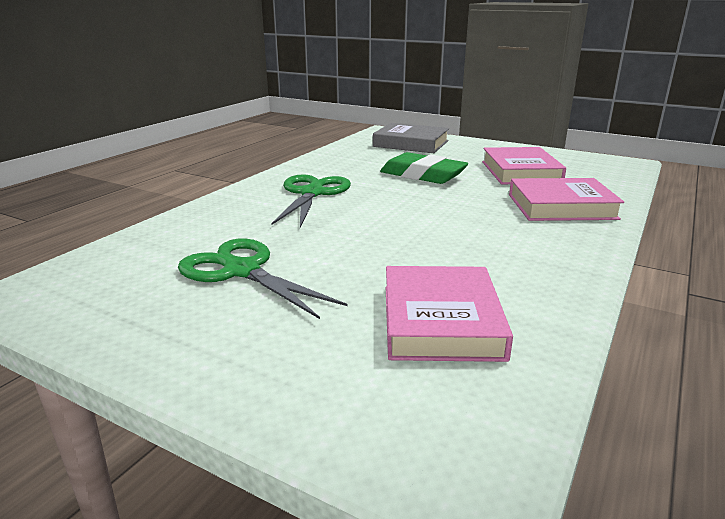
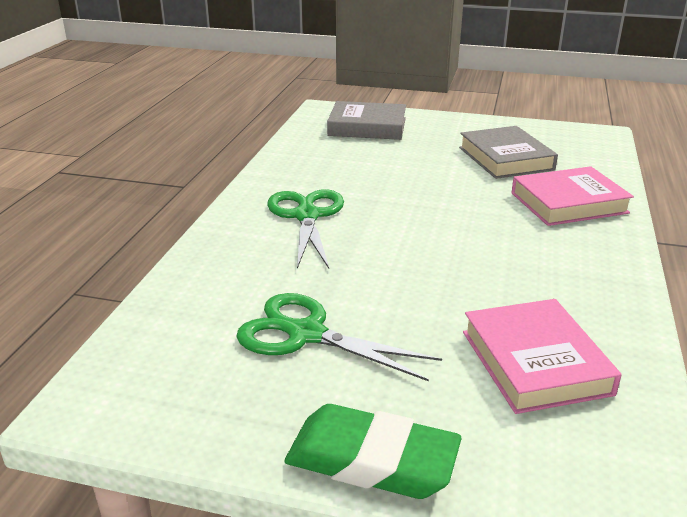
camera: 15 degrees left, 5 degrees up
green eraser [380,152,469,184] -> green eraser moved to [284,404,461,499]
pink book [482,147,566,184] -> grey book [459,126,558,179]

